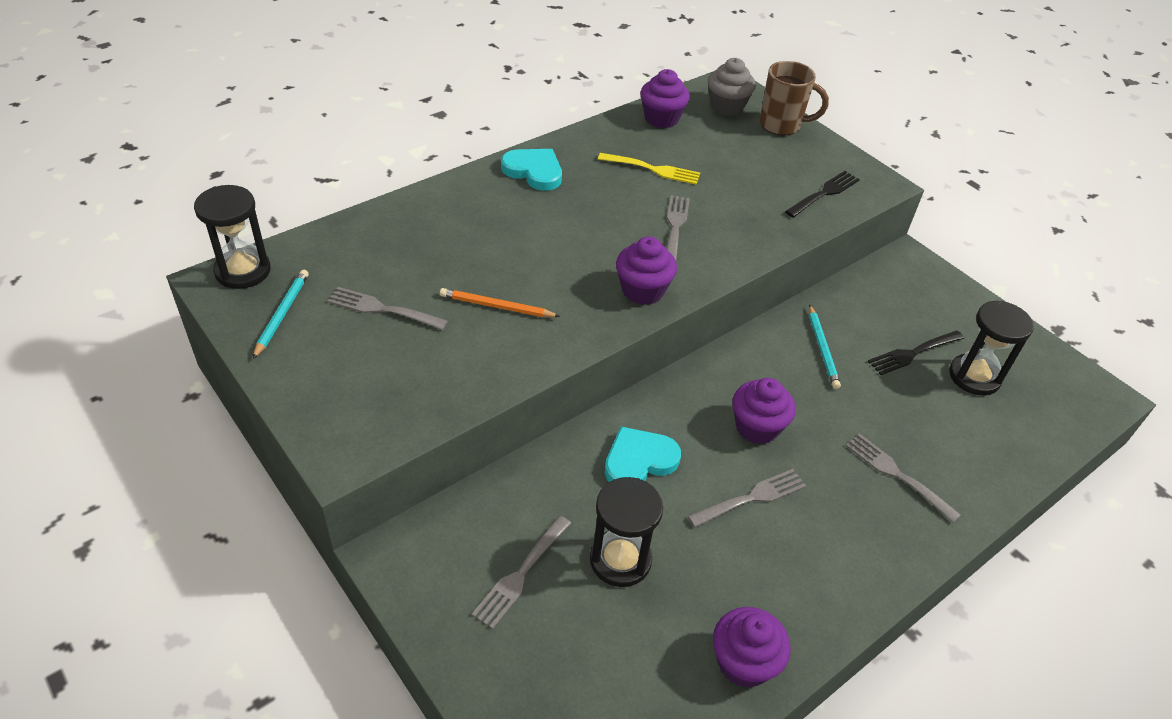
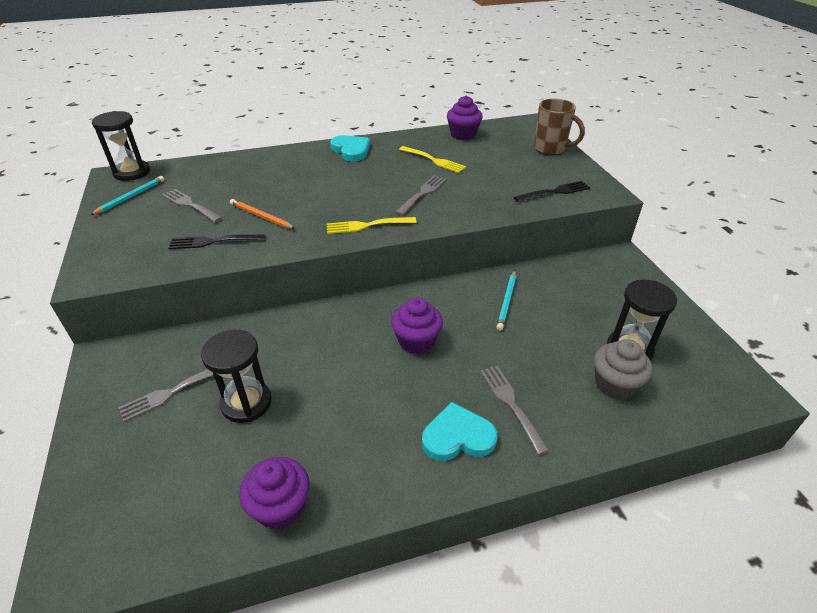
camera: 25 degrees right, 5 degrees down
turquoise heart [605,427,681,482] -> turquoise heart moved to [422,402,498,461]
purple cupcake [616,236,677,305] -> yellow fork [327,217,417,234]
grey fork [688,469,806,528] -> none
grey cupcake [707,58,756,116] -> grey cupcake moved to [594,339,653,400]
black fork [868,331,964,375] -> black fork moved to [168,234,265,249]

